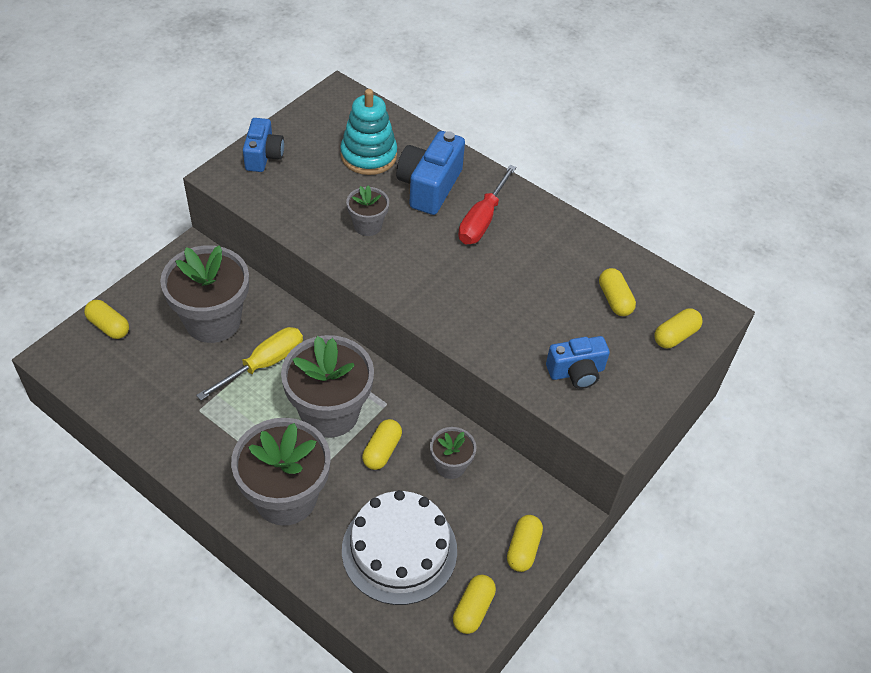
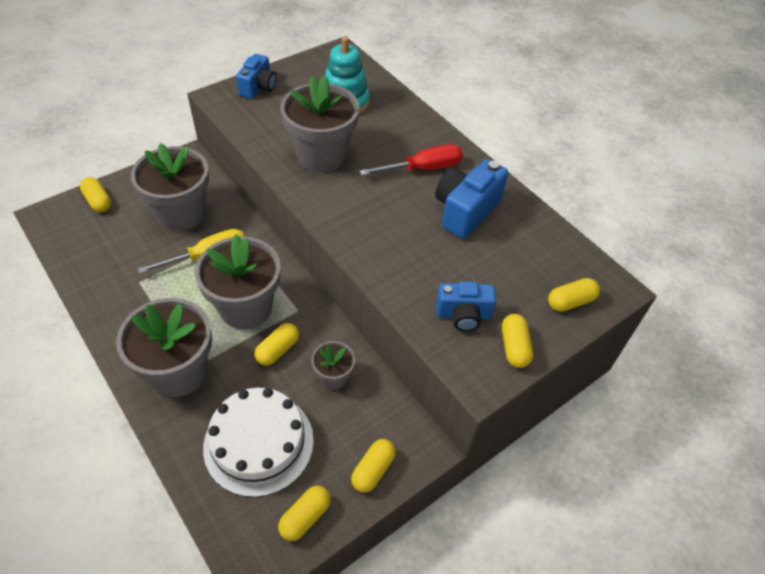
camera: 15 degrees right, 0 degrees up
grey flower pot [346,186,389,236] -> grey flower pot [280,75,360,172], size x1.99
blue camera [396,131,465,215] -> blue camera moved to [435,159,509,239]
red screwdriver [458,165,517,244] -> red screwdriver turned 150 degrees counterclockwise [359,144,463,176]
yellow capsule [599,268,636,316] -> yellow capsule moved to [502,314,533,368]

